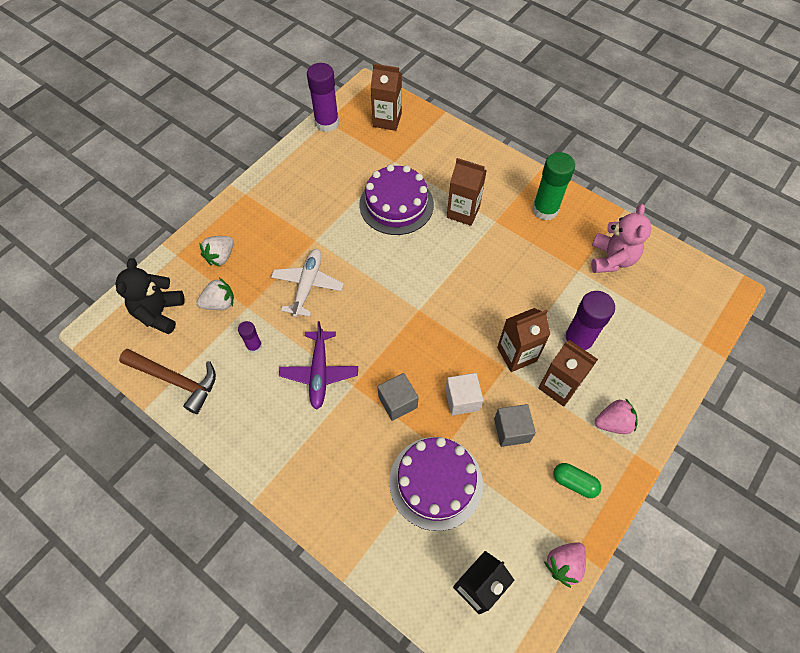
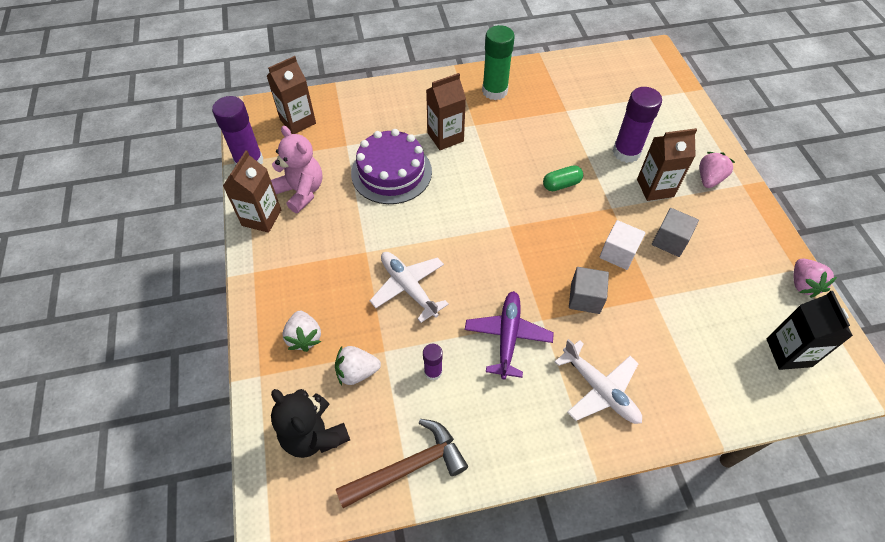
camera: 50 degrees left, 5 degrees down
white strawberry [196,278,234,310] -> white strawberry turned 120 degrees counterclockwise [335,346,381,385]
purple plane [279,321,358,410] -> purple plane turned 120 degrees counterclockwise [465,291,554,379]
purple cake [389,437,483,531] -> none
brown carton [497,308,550,372] -> brown carton moved to [223,150,281,233]
green capsule [553,463,601,498] -> green capsule moved to [543,165,583,191]
pink teddy bear [591,204,652,273] -> pink teddy bear moved to [271,126,323,213]
none -> white plane [554,339,642,424]

